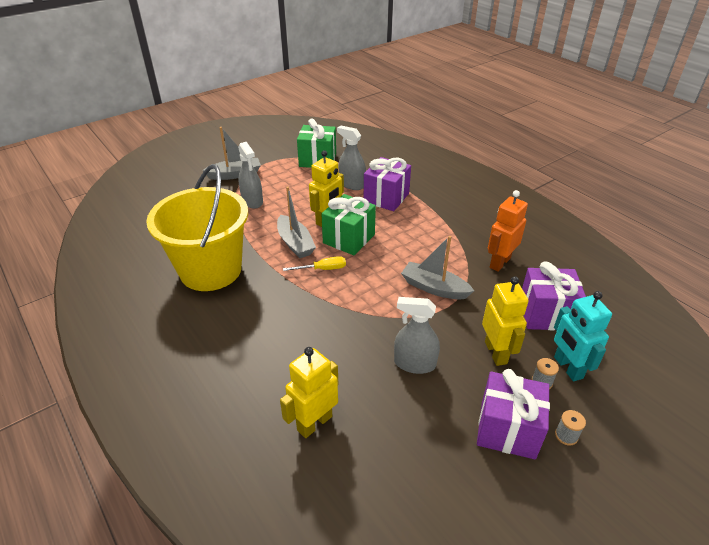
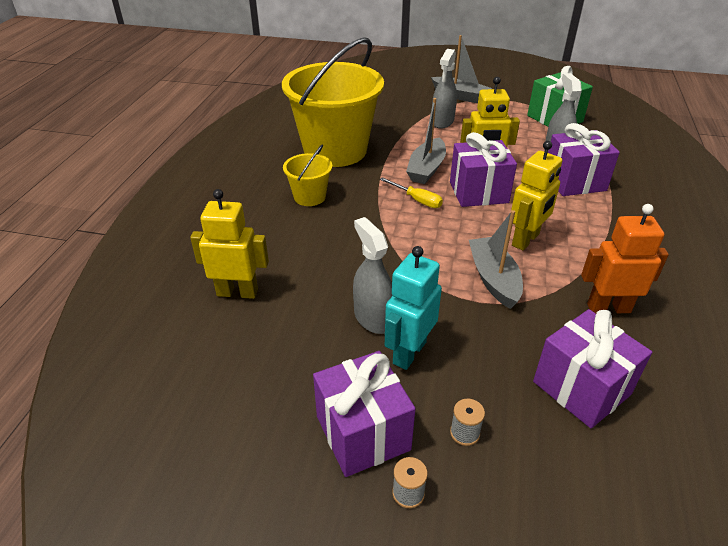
camera: 50 degrees right, 0 degrees up
green gift [321,194,376,255] -> purple gift [450,132,517,207]
yellow robot [482,276,529,366] -> yellow robot moved to [511,141,562,250]
turquoise robot [554,291,612,381] -> turquoise robot moved to [385,246,442,370]
none -> yellow bucket [283,144,332,206]

